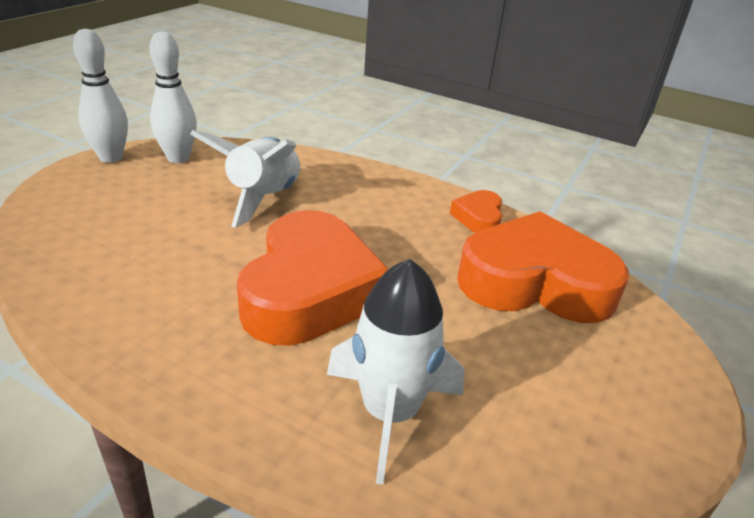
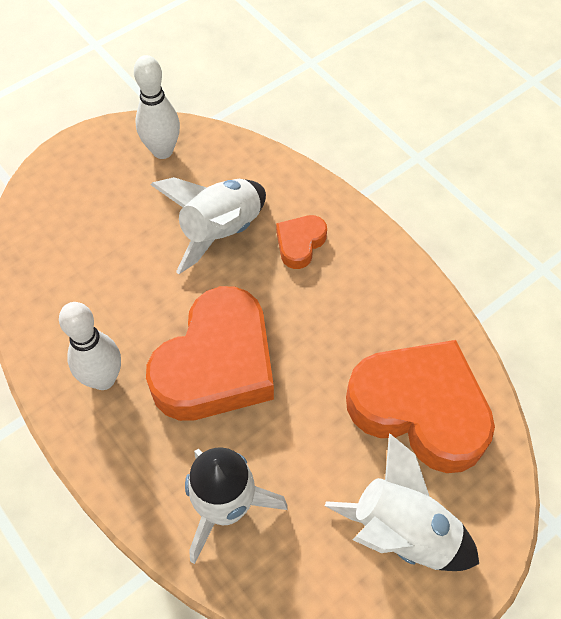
camera: 25 degrees right, 25 degrees up
white bowling pin [73,29,128,163] -> white bowling pin moved to [59,302,121,390]
orange heart [450,190,502,233] -> orange heart moved to [276,215,327,269]
none -> white rocket [325,433,479,571]

